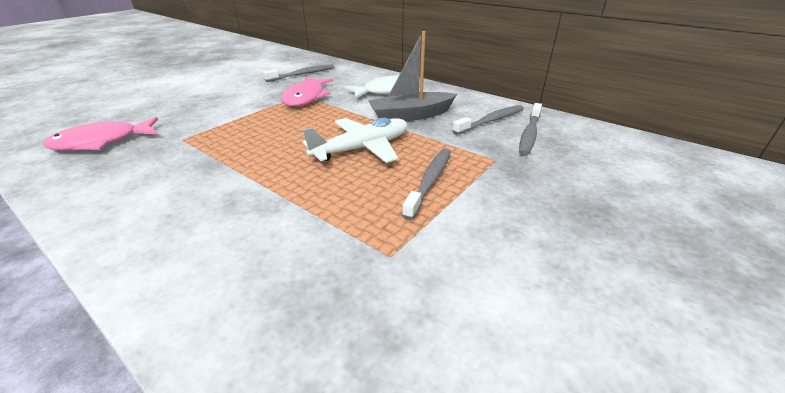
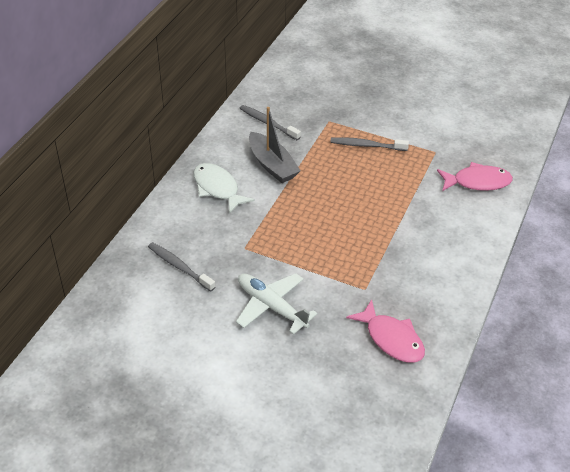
camera: 105 degrees left, 10 degrees up
pink fish [281,77,333,106] -> pink fish moved to [437,162,513,191]
white plane [303,118,407,163] -> white plane moved to [236,273,317,335]
grey toothbrush [519,103,542,156] -> none

